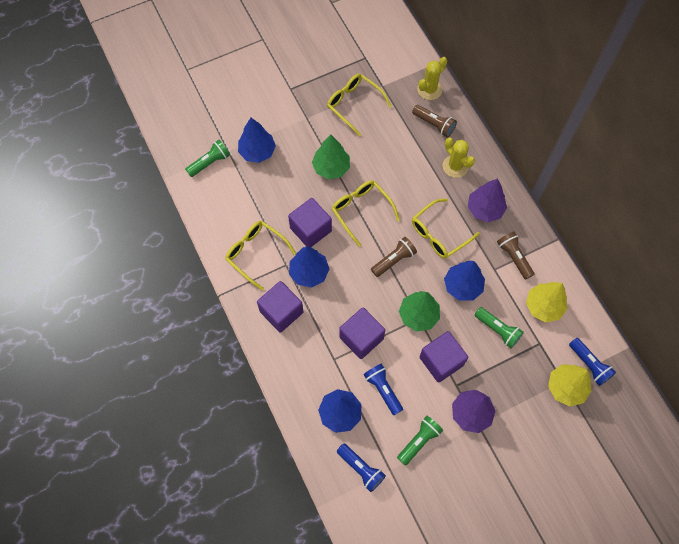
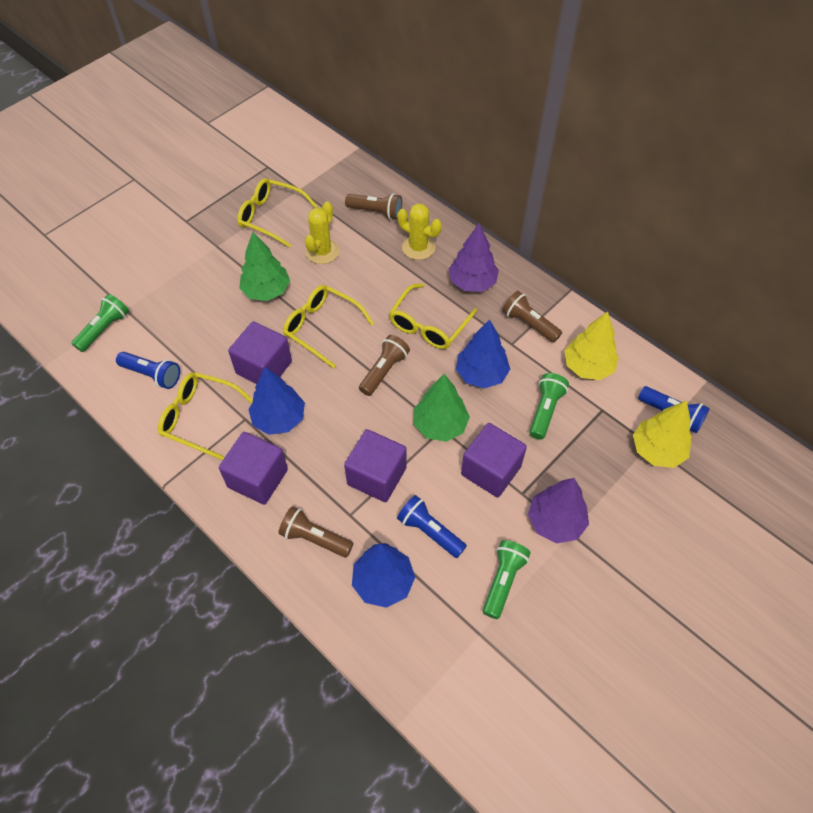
camera: 20 degrees left, 10 degrees down
blue tree [238,118,276,163] -> none
blue flashlight [337,443,386,492] -> blue flashlight moved to [116,352,180,389]
yellow cactus [417,57,447,100] -> yellow cactus moved to [305,202,339,264]
green flashlight [475,307,524,349] -> green flashlight turned 90 degrees counterclockwise [529,373,569,440]
none -> brown flashlight [278,506,353,558]

